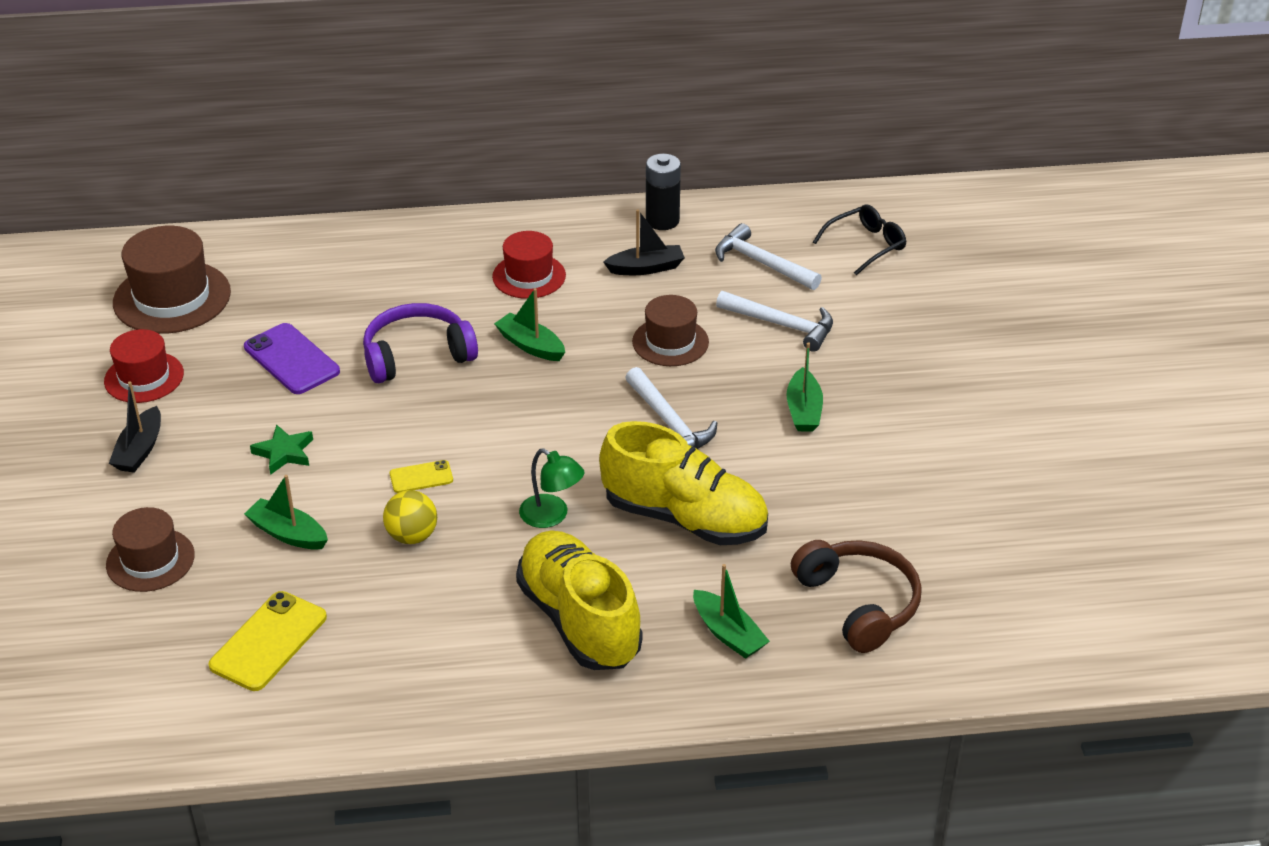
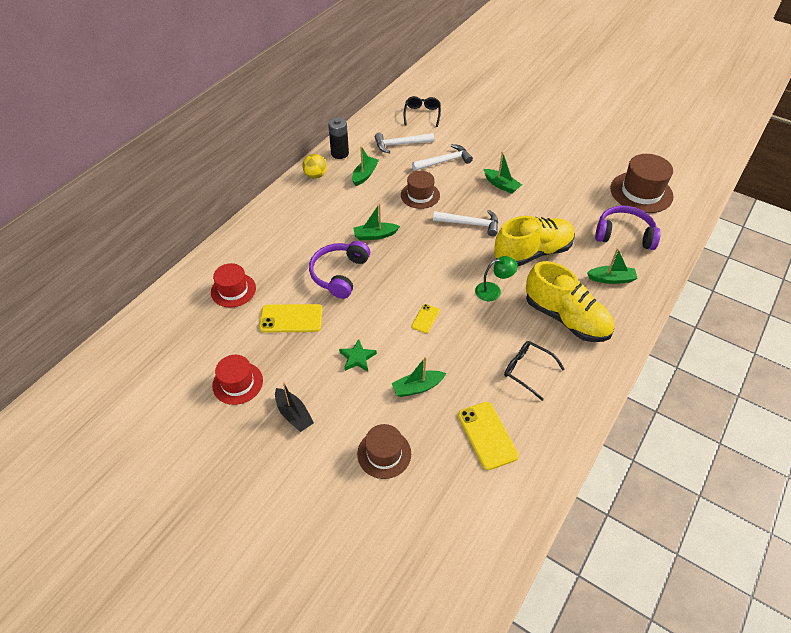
camera: 50 degrees left, 10 degrees up
brown hat [113,226,231,334] -> brown hat moved to [610,154,673,213]
purple phone [244,323,340,394] -> yellow phone [259,304,322,332]
yellow ball [383,490,437,544] -> yellow ball moved to [303,154,327,179]
red hat [492,231,566,299] -> red hat moved to [211,263,256,307]
yellow shoe [516,530,643,670] -> yellow shoe turned 150 degrees counterclockwise [526,261,614,342]
black boat [603,209,685,275] -> green boat [352,146,379,186]
brown headphones [791,540,922,653] -> purple headphones [595,206,661,250]
none -> black glasses [504,341,565,401]

